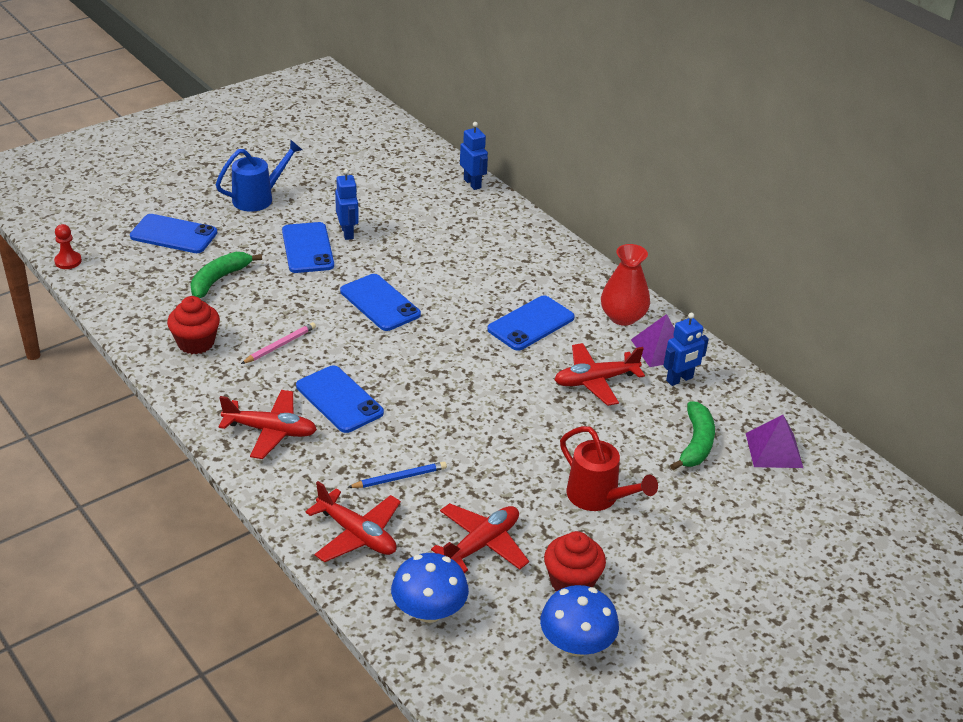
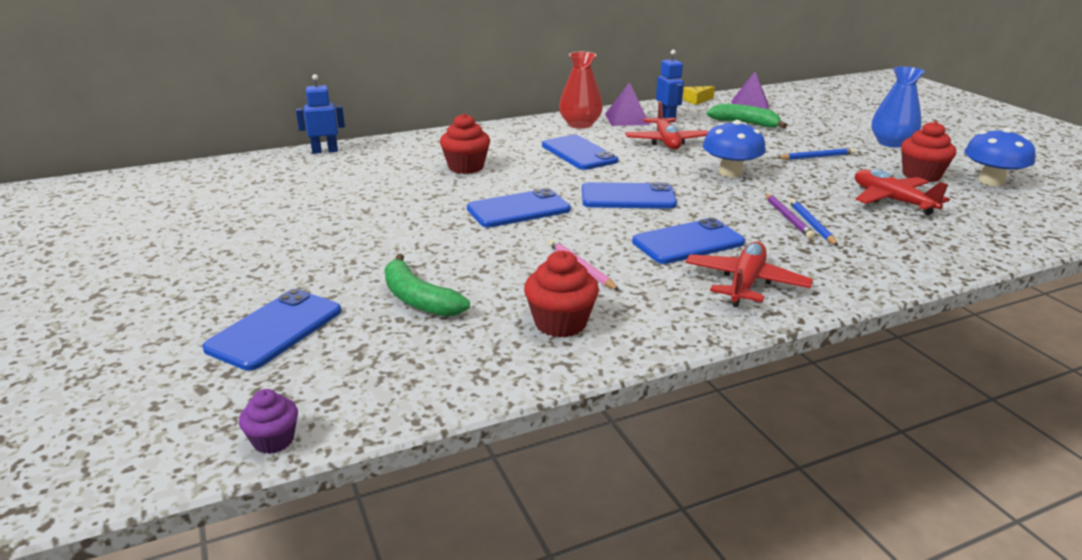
camera: 75 degrees left, 10 degrees down
red pawn [54,224,82,269] -> purple cupcake [239,389,298,454]
blue watering can [216,140,302,212] -> none
blue phone [282,222,334,273] -> blue phone moved to [582,182,677,209]
red plane [305,481,401,562] -> none
blue robot [335,169,359,240] -> none
blue mushroom [391,553,469,623] -> blue mushroom moved to [703,120,766,177]
red watering can [560,426,658,511] -> blue pencil [777,148,855,160]
none -> red cupcake [440,113,490,174]
none -> yellow cheese [683,86,715,105]
none -> purple pencil [765,193,815,239]
none -> blue vase [872,67,925,148]

